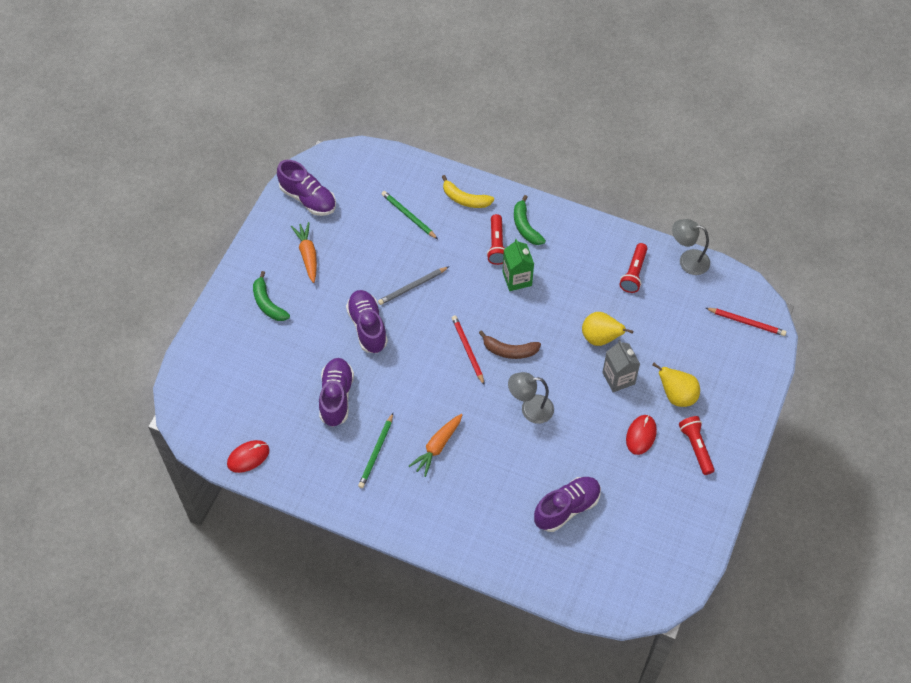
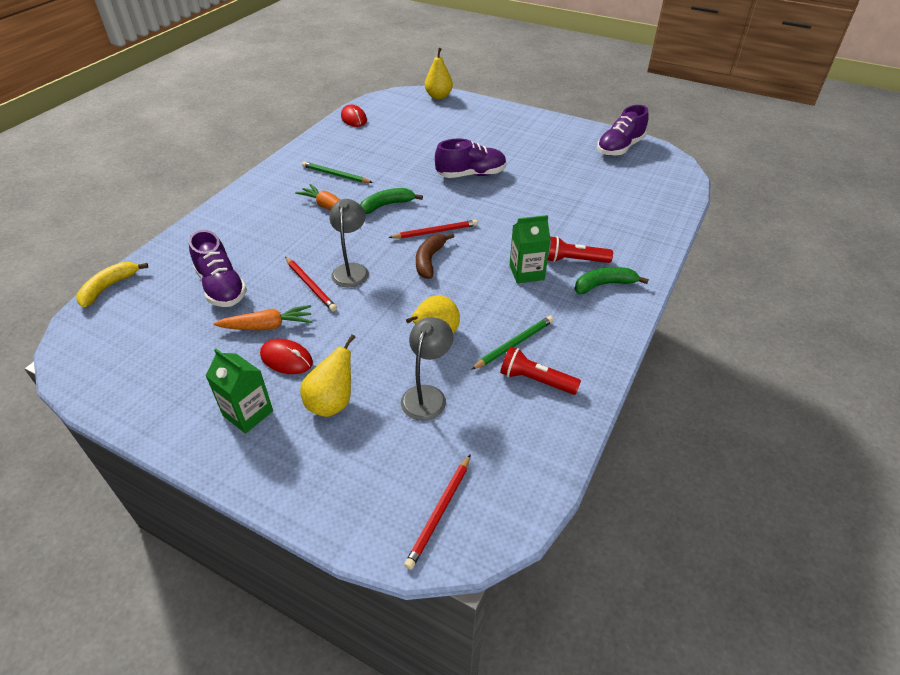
camera: 95 degrees right, 15 degrees down
green banana [253,271,290,321] -> green banana moved to [360,188,423,214]
orange carrot [291,222,317,283] -> orange carrot moved to [214,305,312,330]
purple shoe [319,358,354,427] -> none
grey pencil [378,266,449,305] -> none
green pencil [382,191,438,239] -> green pencil moved to [471,316,554,370]
yellow banana [442,175,494,208] -> yellow banana moved to [76,262,148,307]
grey carton [602,340,640,392] -> none
grey lamp [672,219,710,275] -> grey lamp moved to [401,317,453,421]
red flashlight [679,416,715,475] -> green carton [206,349,273,433]
none -> red pencil [285,257,337,311]
none -> yellow pear [425,48,453,99]

